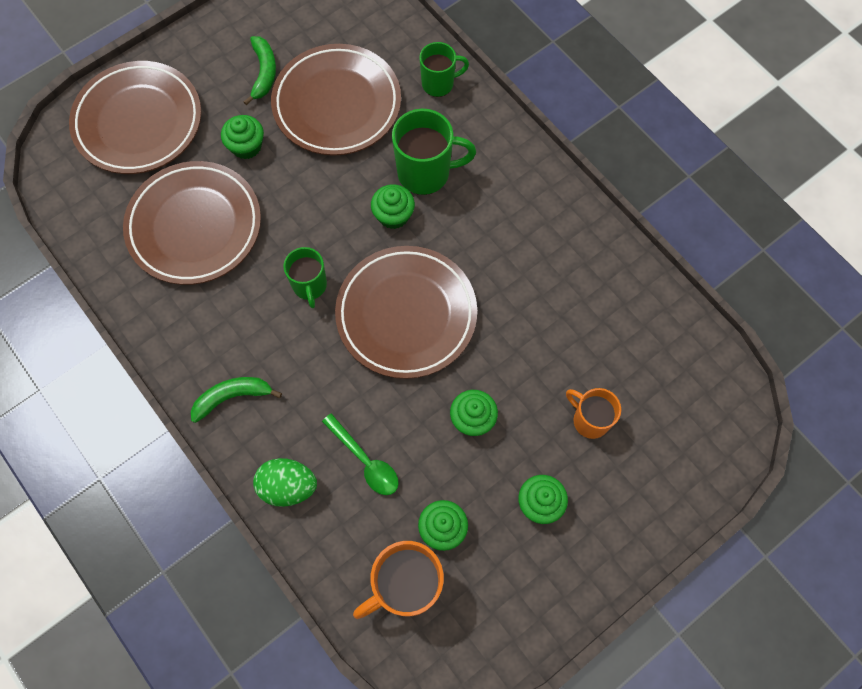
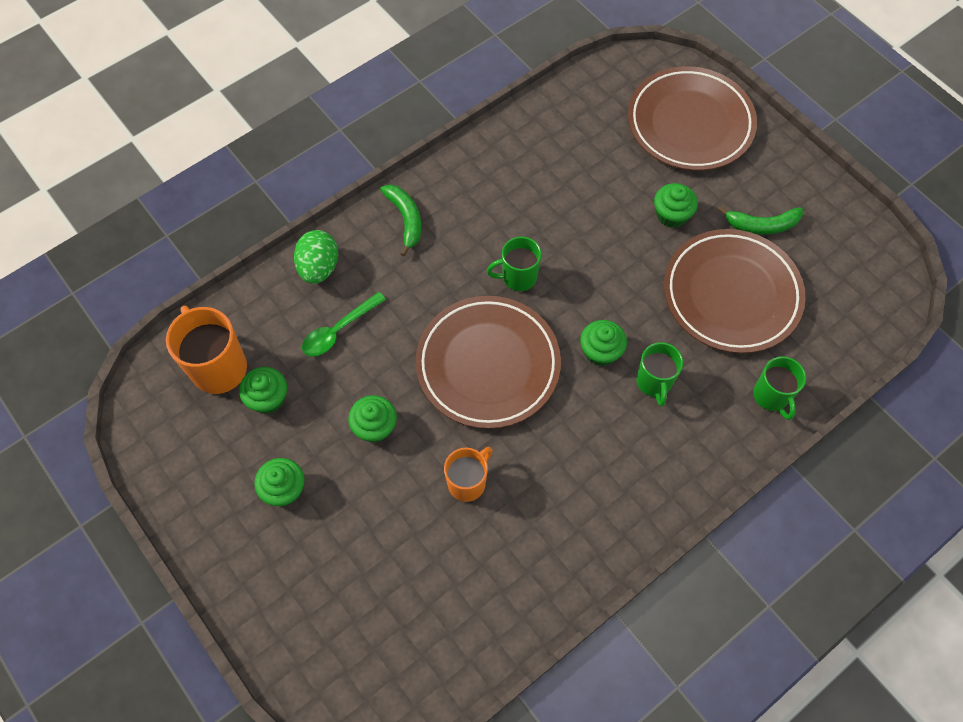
camera: 90 degrees right, 5 degrees down
brown plate [123,161,261,285] -> none
green mug [392,109,476,195] -> green mug [636,342,683,406], size x0.64
orange mug [566,388,621,439] -> orange mug moved to [444,447,493,502]

